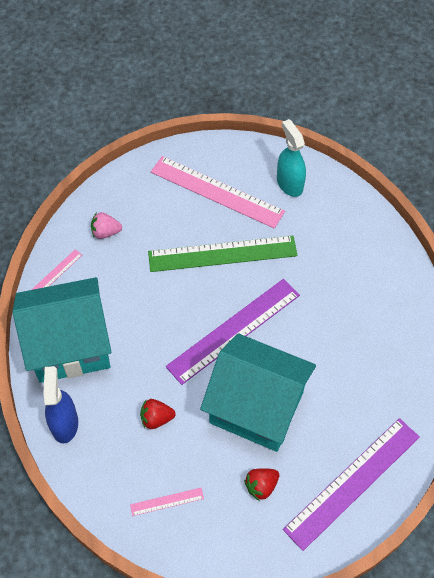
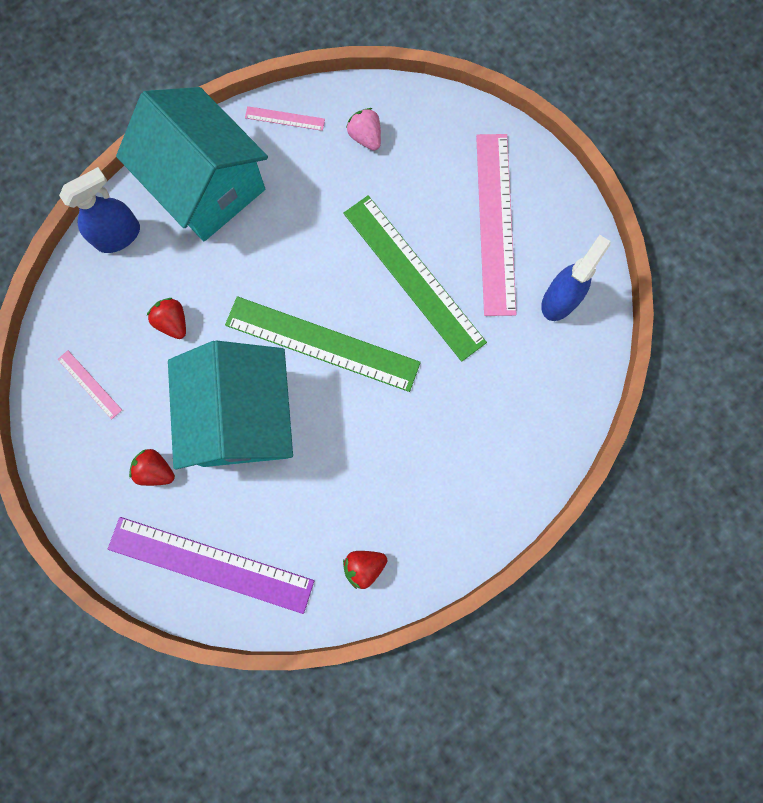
camera: 60 degrees right, 20 degrees up
purple ruler [166,279,300,385] -> green ruler [225,296,421,392]
turquoise spray bottle [277,119,306,197] -> blue spray bottle [541,235,610,321]
none -> red strawberry [343,551,387,589]

